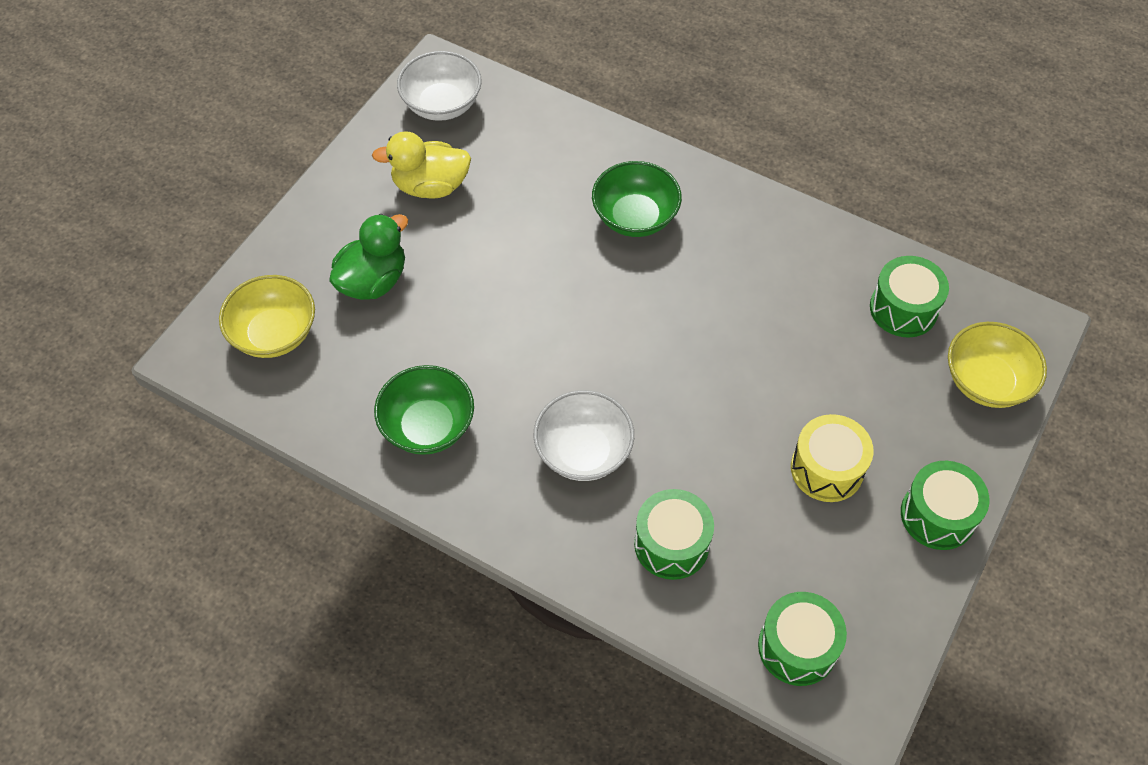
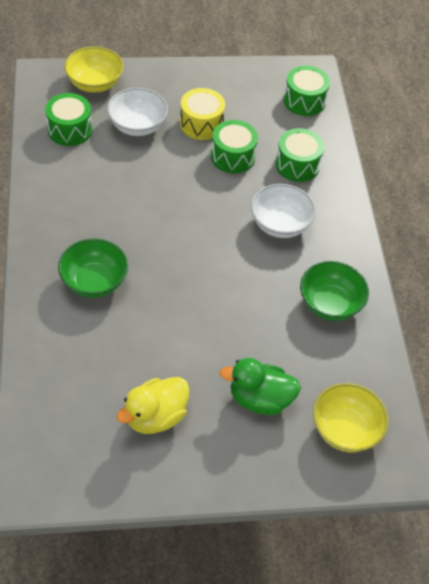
camera: 130 degrees left, 5 degrees down
yellow duck [372,131,471,198] -> yellow duck turned 90 degrees clockwise [117,377,189,434]
white bowl [397,51,482,121] -> white bowl moved to [107,88,168,136]
green drum [901,461,990,550] -> green drum moved to [211,120,258,173]

